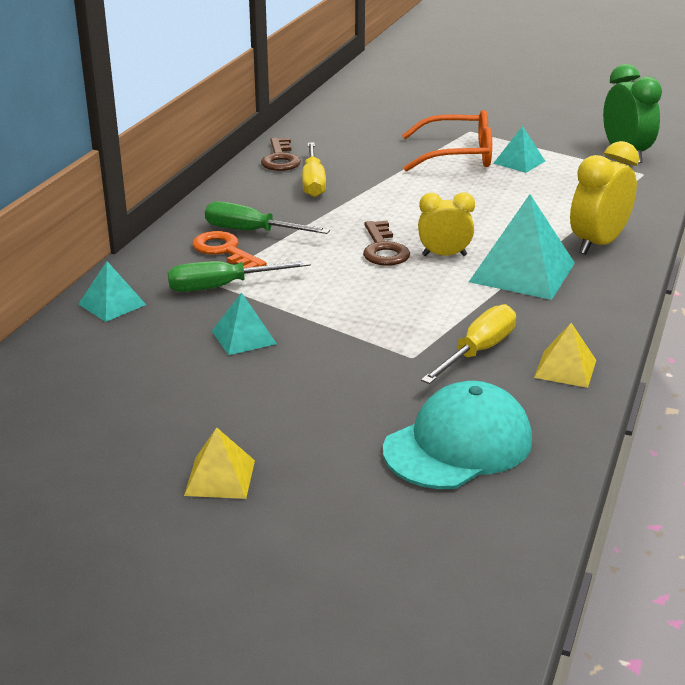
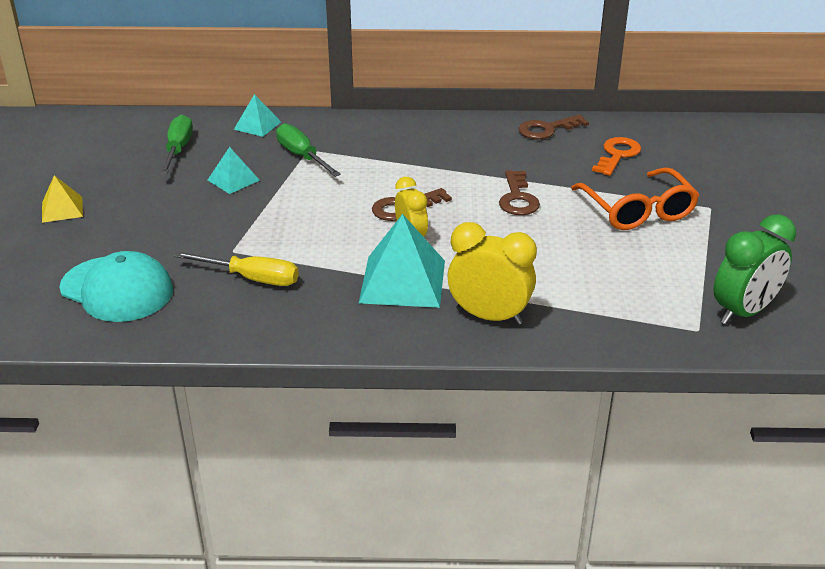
camera: 70 degrees right, 5 degrees up
orange key [192,231,267,268] -> orange key moved to [592,137,641,176]
green screwdriver [205,201,330,234] -> green screwdriver moved to [160,115,193,175]
yellow screwdriver [302,143,326,197] -> none
turquoise pyramid [493,126,545,173] -> none
yellow pyramid [534,323,596,388] -> none
none -> brown key [499,170,540,215]

